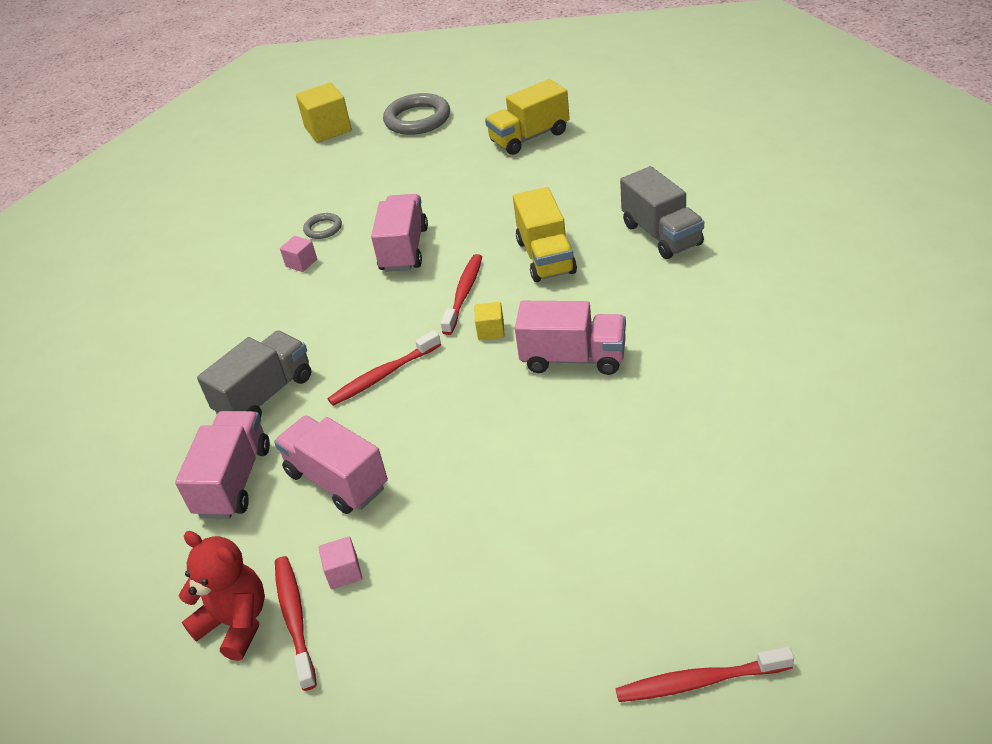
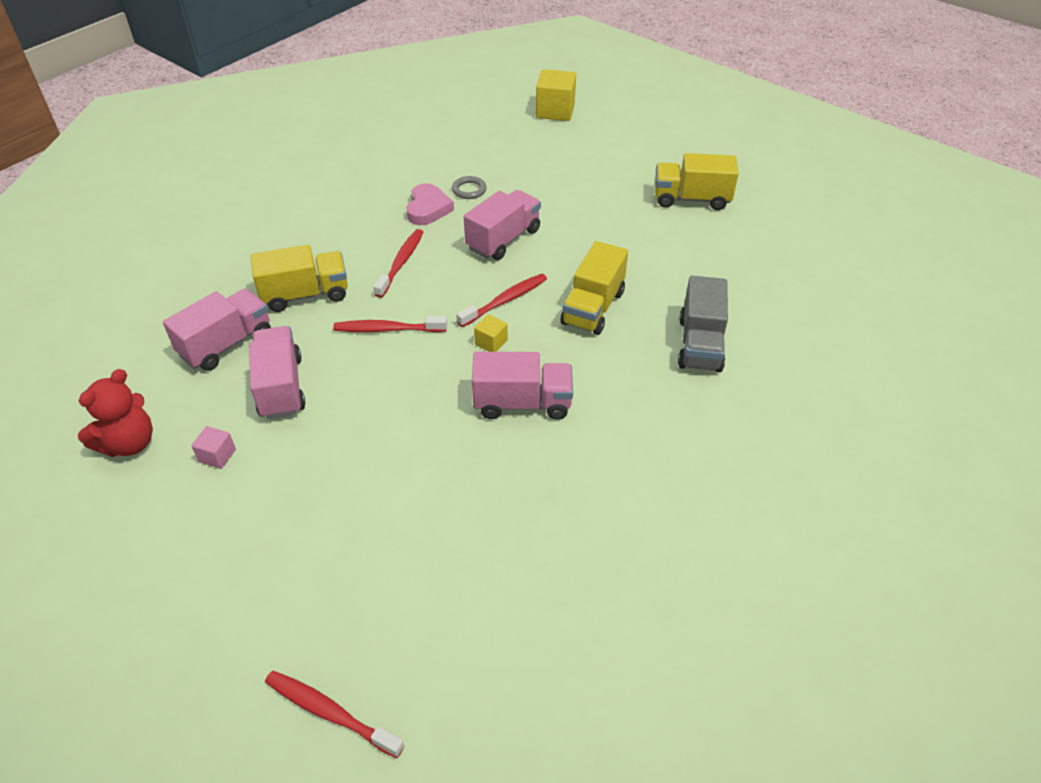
camera: 30 degrees right, 5 degrees up
red teddy bear [179,531,265,661] -> red teddy bear turned 60 degrees clockwise [78,369,153,457]
grey truck [197,331,311,418] -> yellow truck [251,245,348,312]
red toothbrush [275,556,317,691] -> red toothbrush moved to [374,229,424,298]
pink cube [280,236,317,272] -> pink heart [406,183,454,225]
grey ring [383,93,450,135] -> none
pink truck [515,301,626,375] -> pink truck turned 45 degrees counterclockwise [472,352,573,420]

